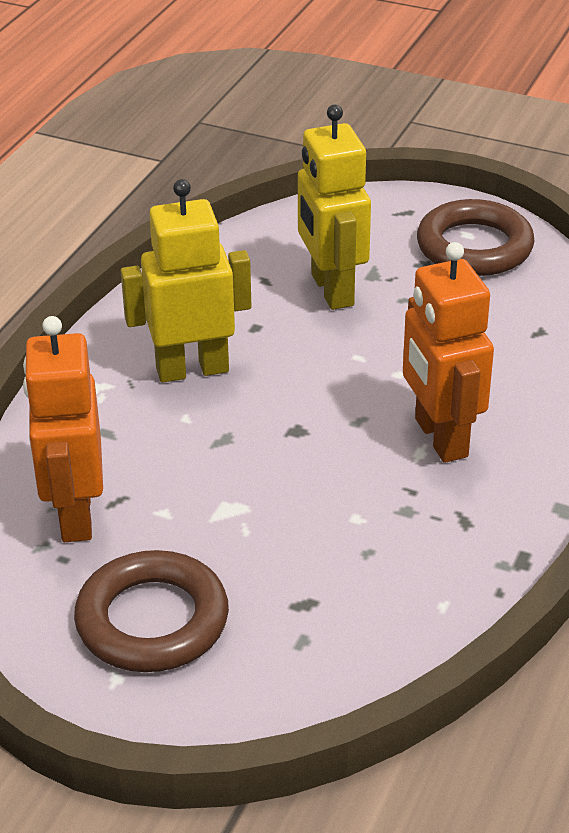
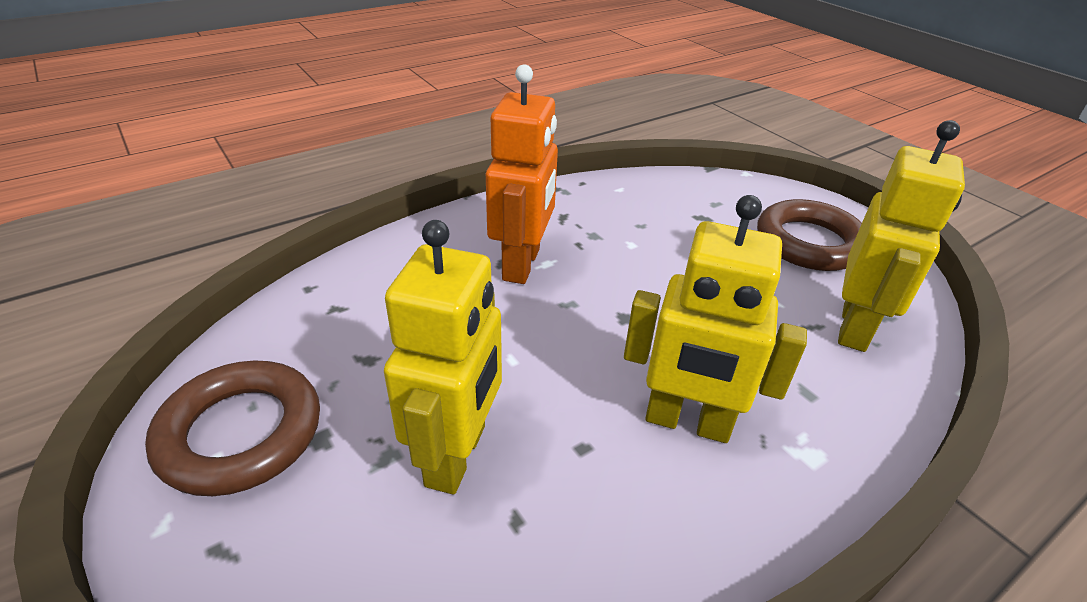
camera: 150 degrees left, 0 degrees up
orange robot [23,316,103,542] -> yellow robot [838,120,965,352]

